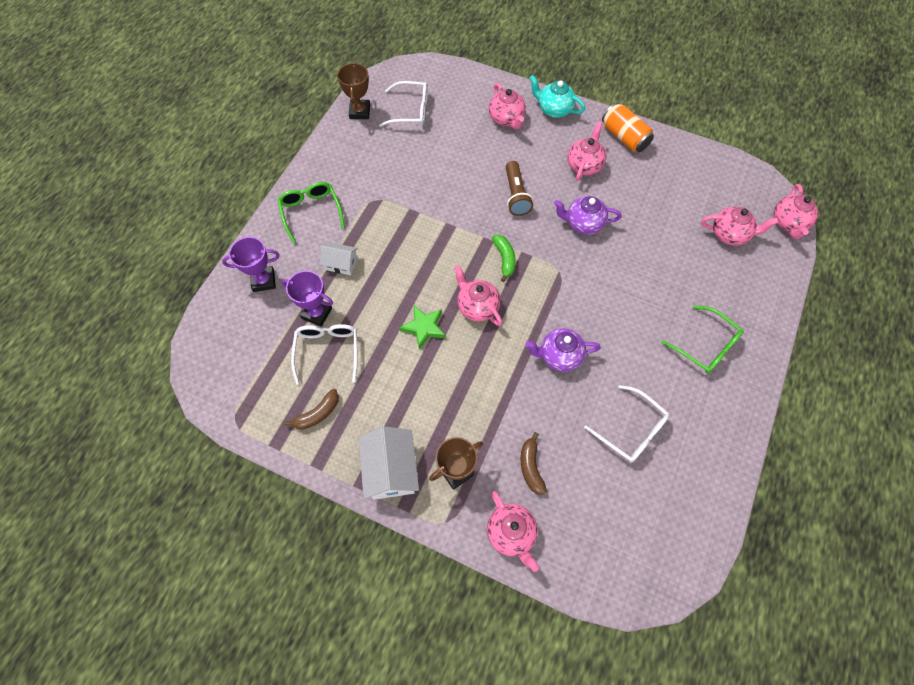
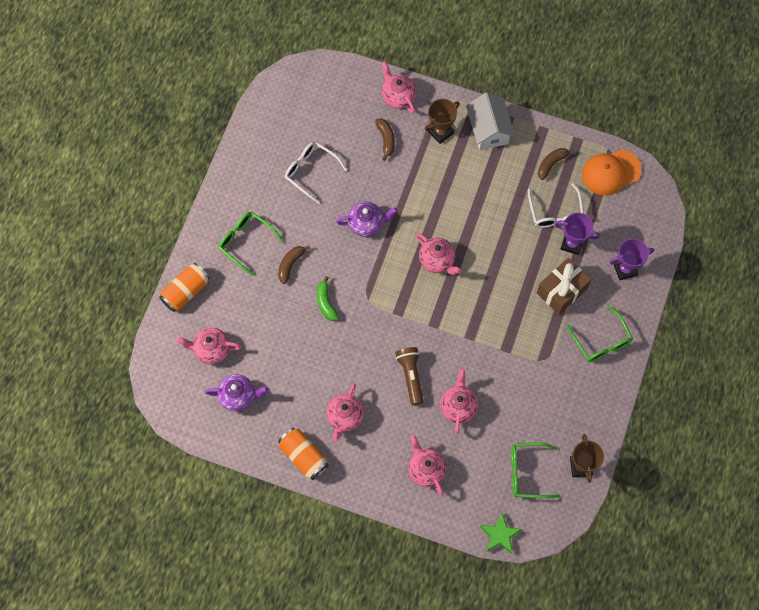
camera: 175 degrees right, 5 degrees up
white house [320,242,358,275] -> brown gift [537,258,591,315]
white glasses [379,81,428,127] -> green glasses [511,442,560,498]
green star [399,306,445,350] -> green star moved to [480,513,522,554]
green banana [492,235,516,282] -> green banana moved to [317,276,339,321]
turquoise teapot [529,75,585,118] -> none
purple teapot [554,196,622,235] -> purple teapot moved to [205,374,268,412]
pink teapot [774,184,818,239] -> pink teapot moved to [440,369,478,434]
none -> orange can [159,263,210,312]
none -> brown banana [278,245,310,284]
none -> orange cap [582,149,641,196]

